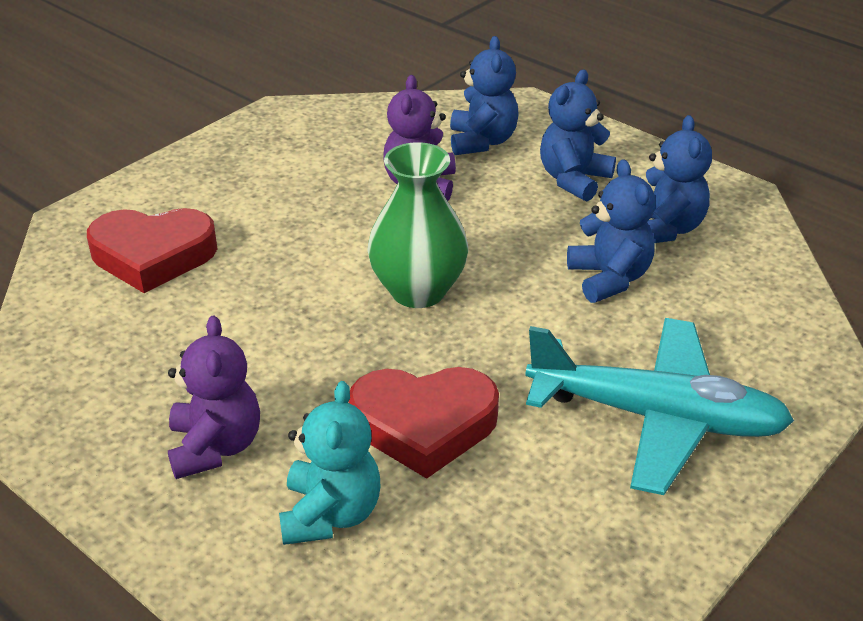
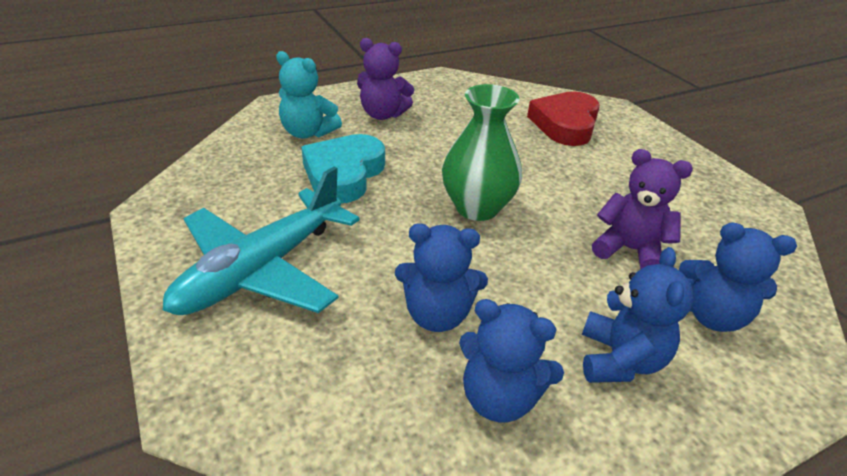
camera: 110 degrees right, 0 degrees up
red heart [349,367,499,479] -> turquoise heart [301,134,385,203]
blue teddy bear [540,70,616,201] -> blue teddy bear turned 45 degrees clockwise [582,247,693,383]

